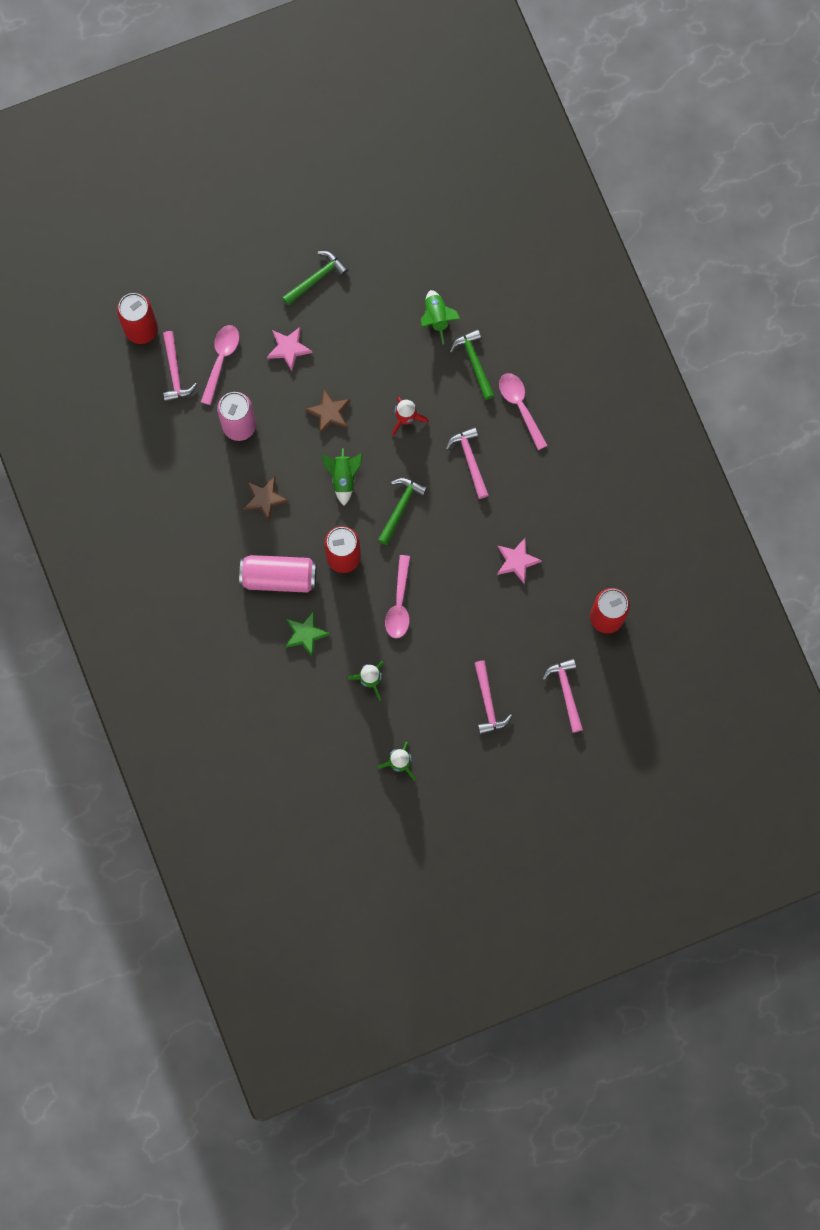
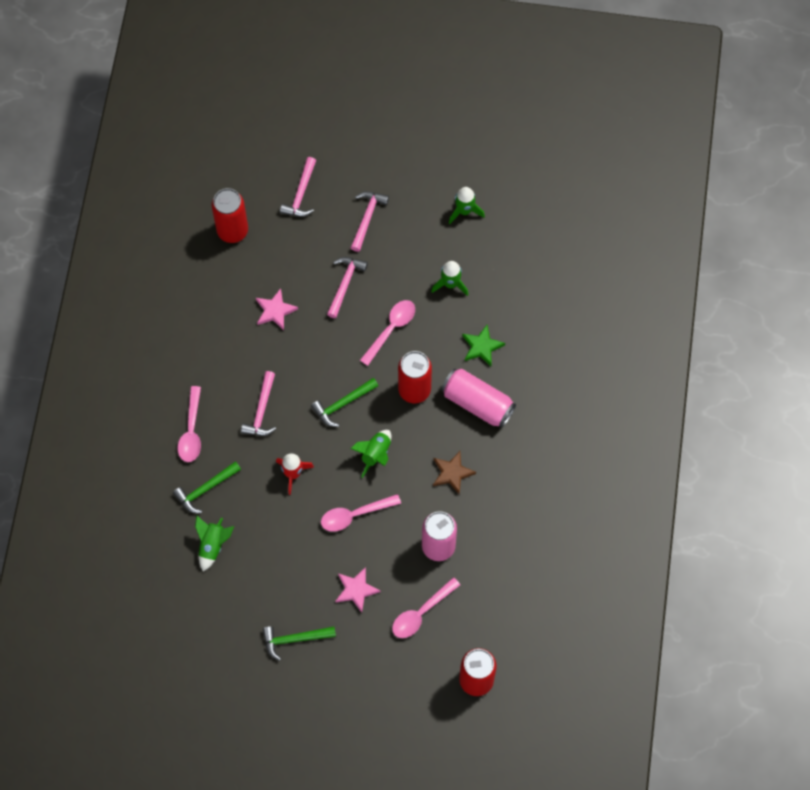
camera: 150 degrees left, 10 degrees down
pink hammer [163,331,197,402] -> pink hammer moved to [327,257,368,318]
brown star [305,389,350,434] -> pink spoon [321,494,401,532]
green hammer [450,329,495,400] -> green hammer turned 45 degrees clockwise [173,461,241,513]

